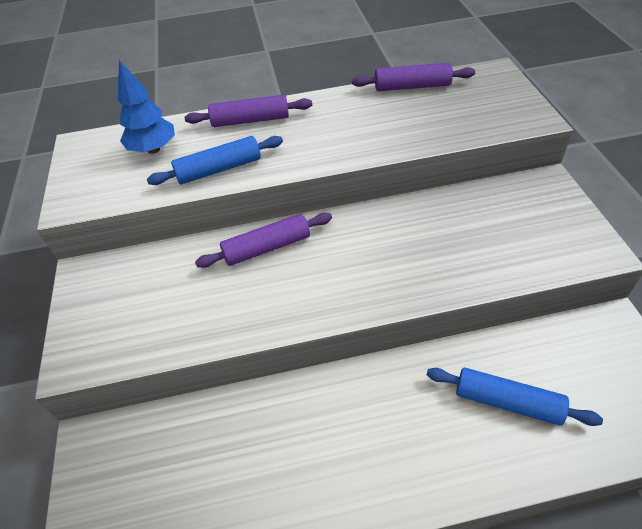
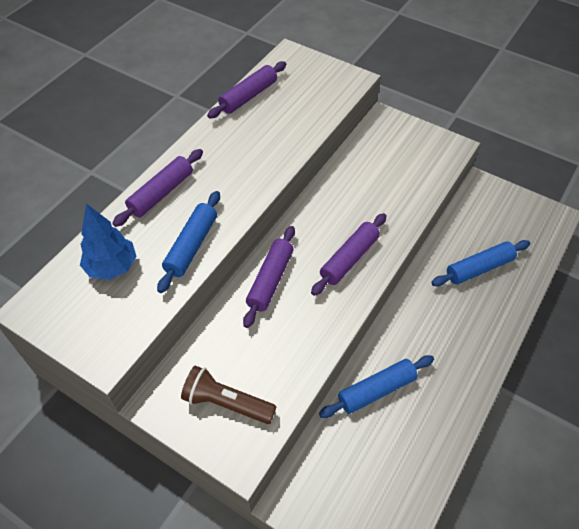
camera: 50 degrees left, 5 degrees up
none -> brown flashlight [181,366,276,424]
none -> purple rolling pin [311,213,386,296]
none -> blue rolling pin [319,355,434,418]

